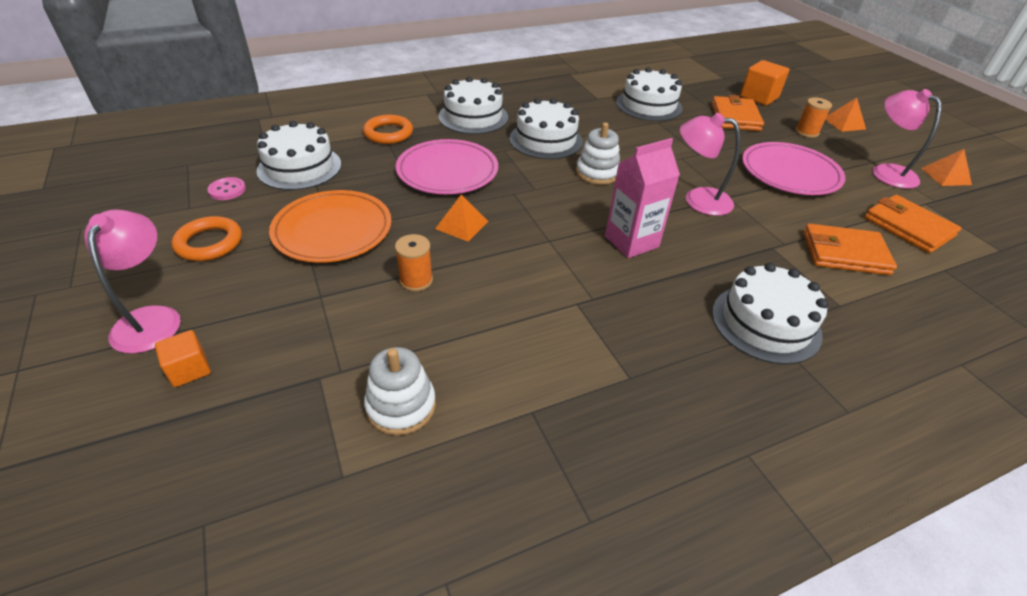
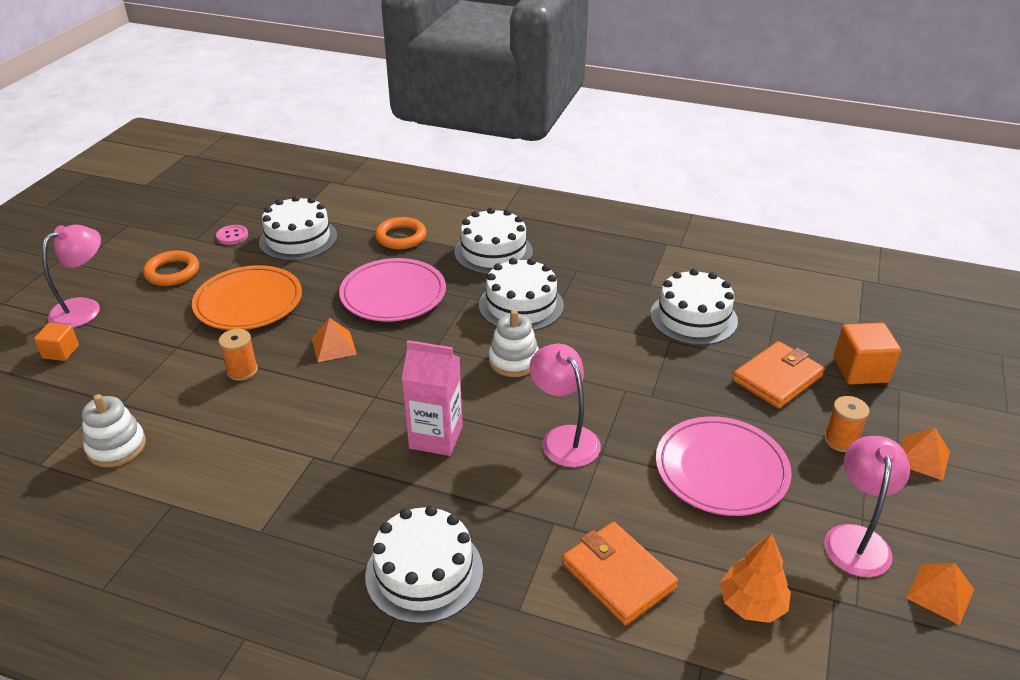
camera: 45 degrees right, 5 degrees down
orange wallet [865,195,961,253] -> orange tree [720,534,791,623]

